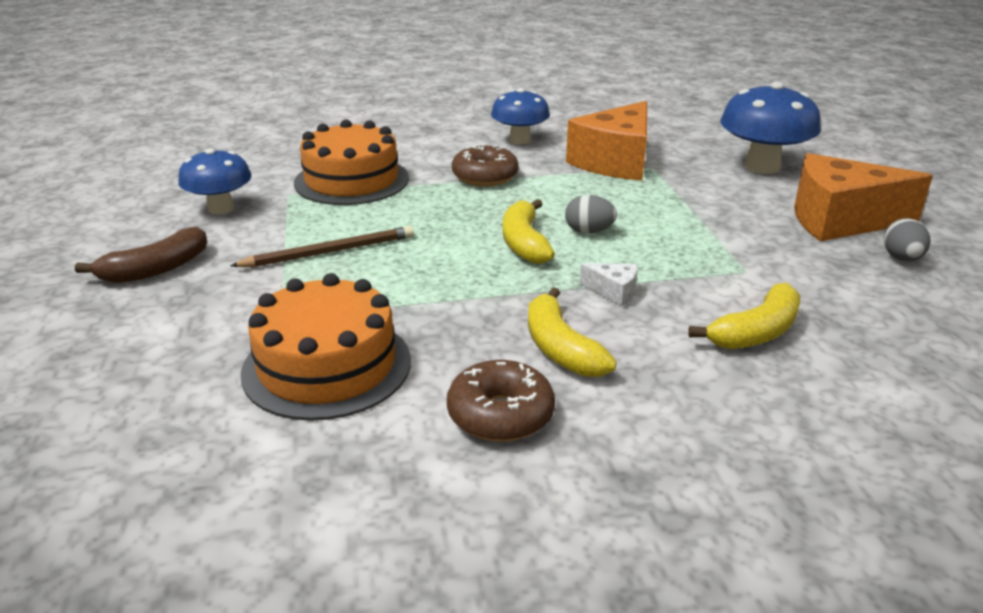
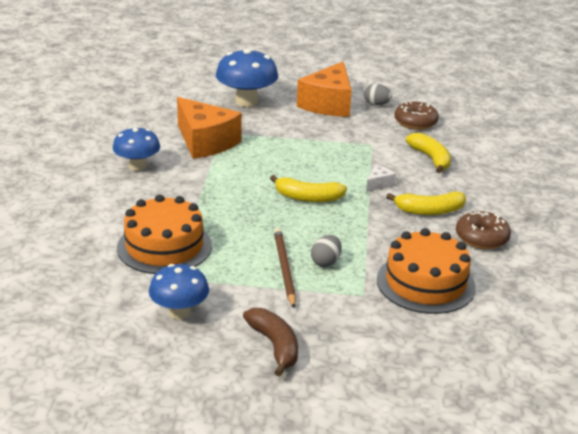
camera: 75 degrees left, 0 degrees up
brown donut [452,144,519,186] -> brown donut moved to [394,102,439,130]
grey egg [565,195,617,234] -> grey egg moved to [311,235,342,267]

